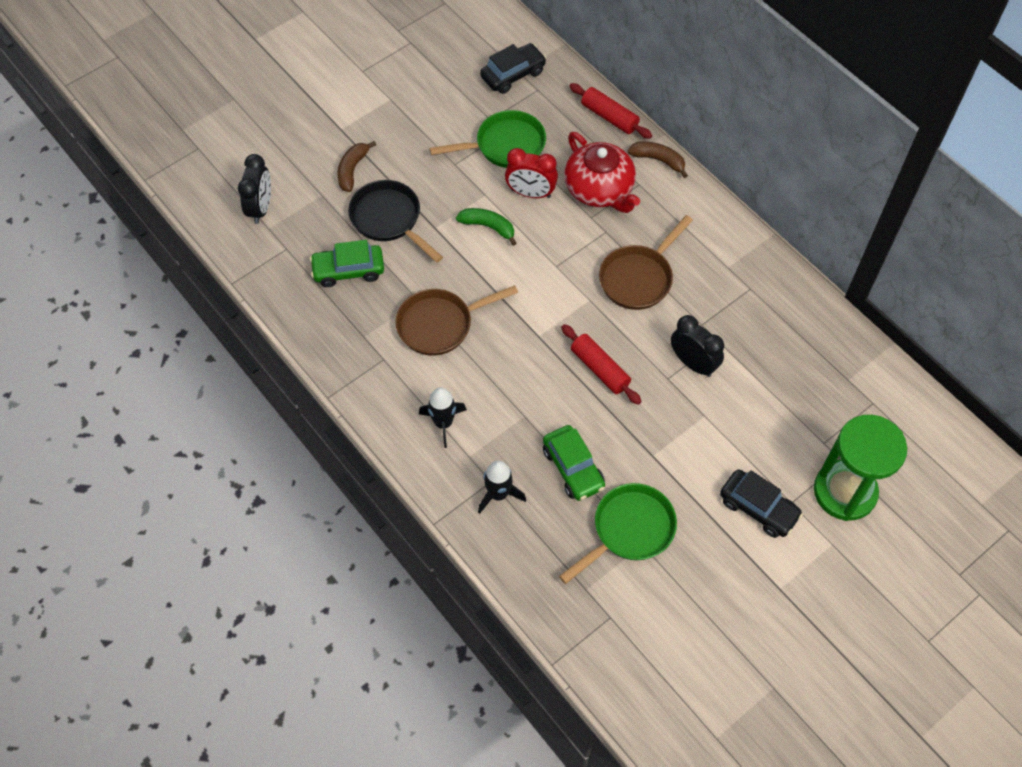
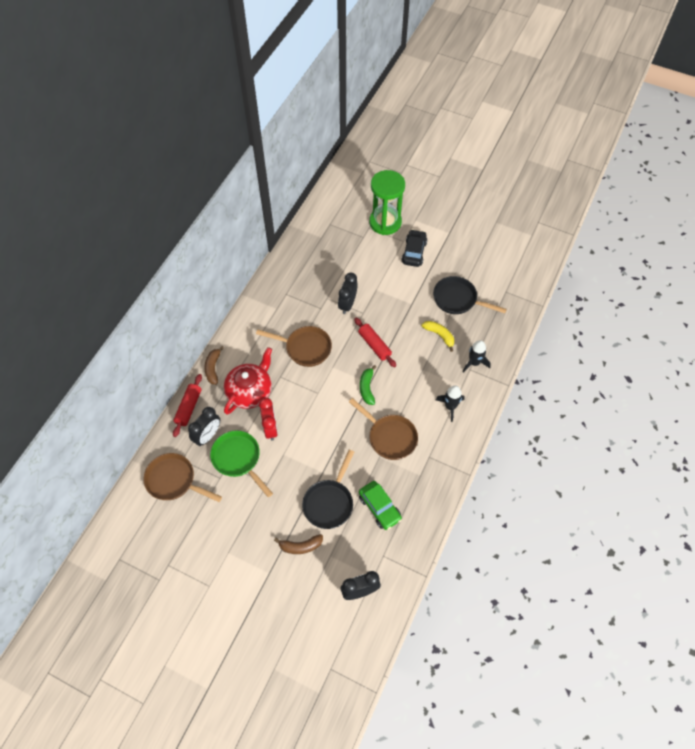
camera: 115 degrees left, 0 degrees up
green banana [456,208,517,246] -> green banana moved to [360,365,376,405]
black car [480,43,546,94] -> brown pan [143,453,222,502]
green car [543,425,605,501] -> yellow banana [421,321,454,352]
green pan [559,483,677,584] -> black pan [433,276,507,314]
red rolling pin [561,324,641,405] -> red rolling pin turned 60 degrees counterclockwise [354,318,396,367]
none -> black clock [188,407,220,446]

